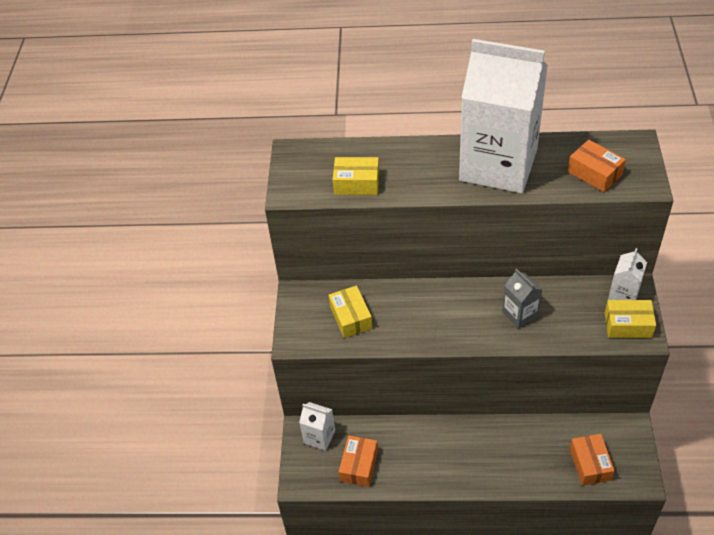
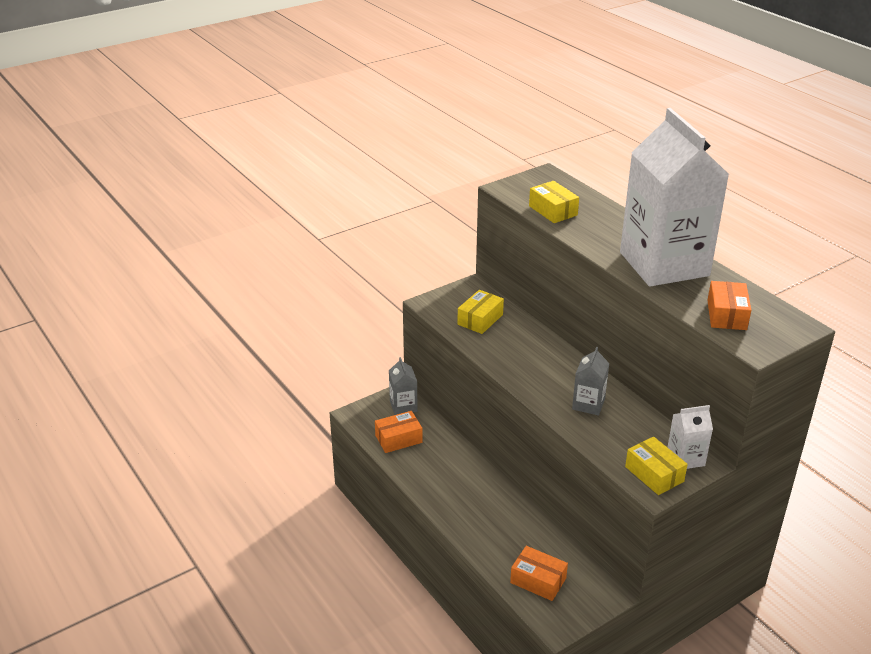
camera: 50 degrees right, 15 degrees down
white carton [299,402,335,451] -> grey carton [389,357,418,415]
orange box [570,434,615,486] -> orange box turned 75 degrees clockwise [510,546,568,601]

